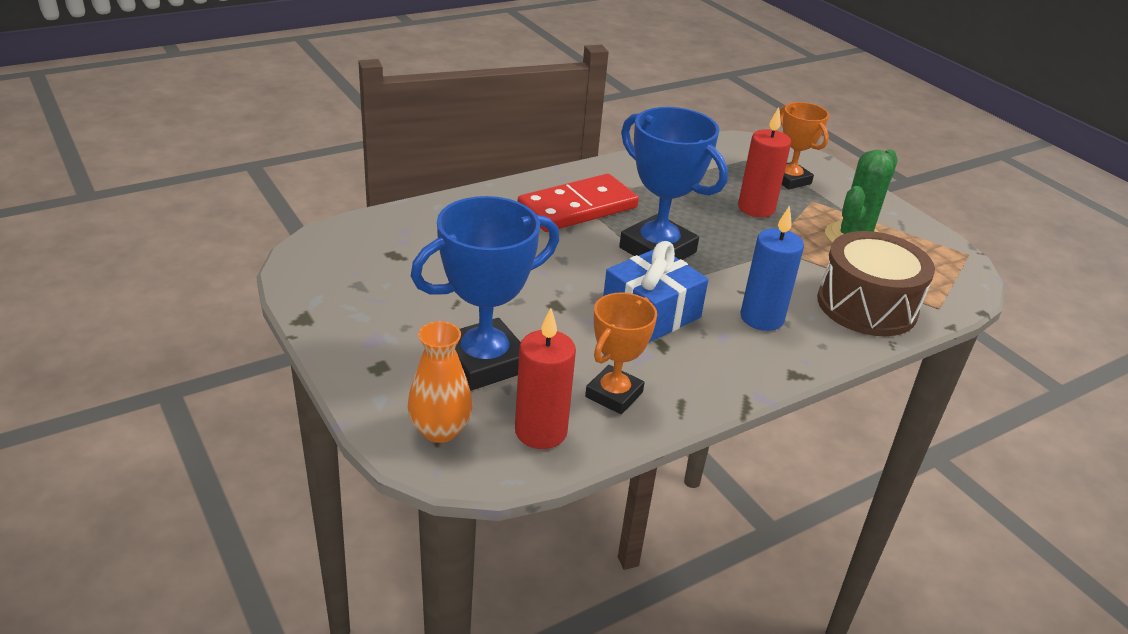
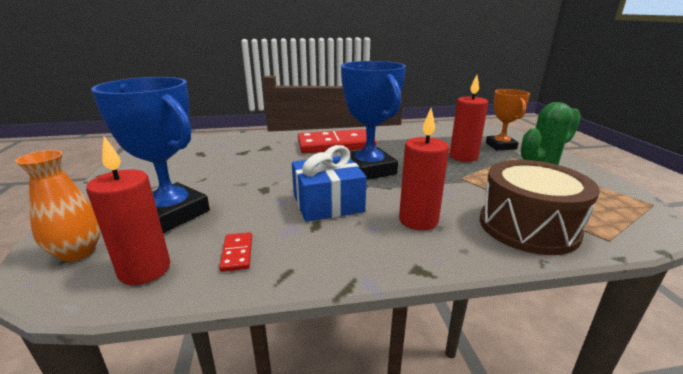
camera: 25 degrees right, 10 degrees down
blue trophy [411,196,559,391] -> blue trophy turned 45 degrees clockwise [91,77,210,233]
orange trophy [585,292,657,414] -> red domino [219,232,252,272]
blue candle [740,205,804,331] -> red candle [399,108,449,231]

